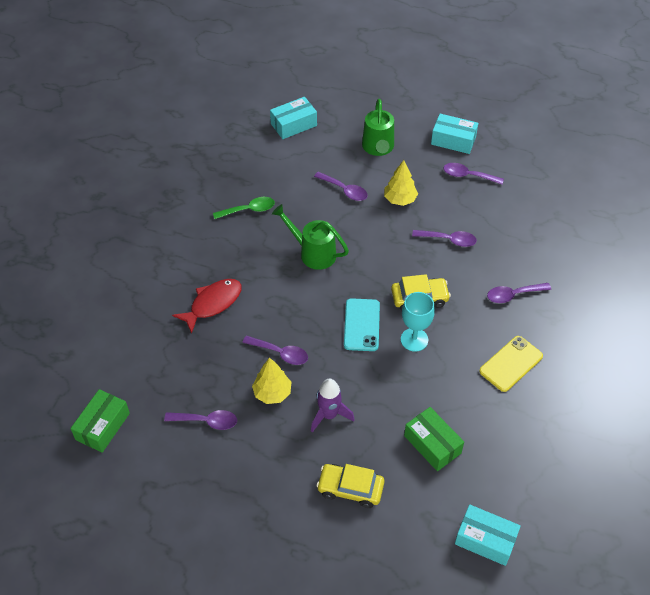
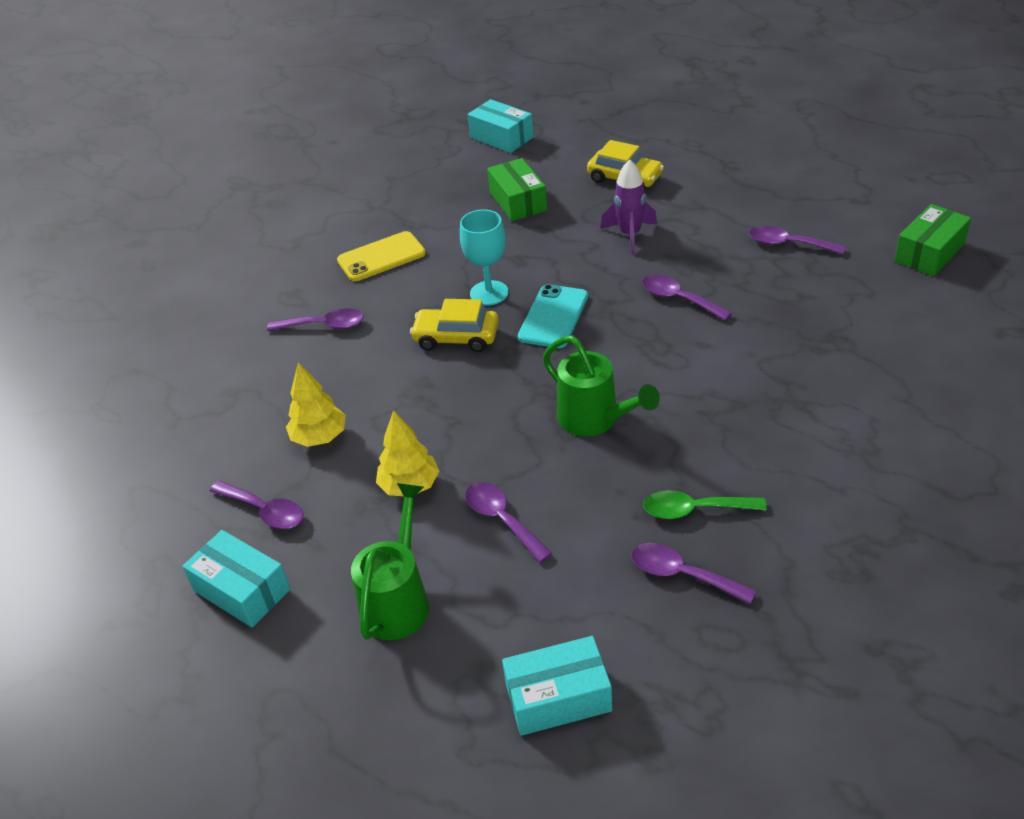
camera: 160 degrees left, 10 degrees down
red fish [172,279,242,334] -> none
yellow tree [252,357,291,404] -> yellow tree moved to [286,363,346,447]
purple spoon [412,230,477,247] -> purple spoon moved to [631,543,756,604]

